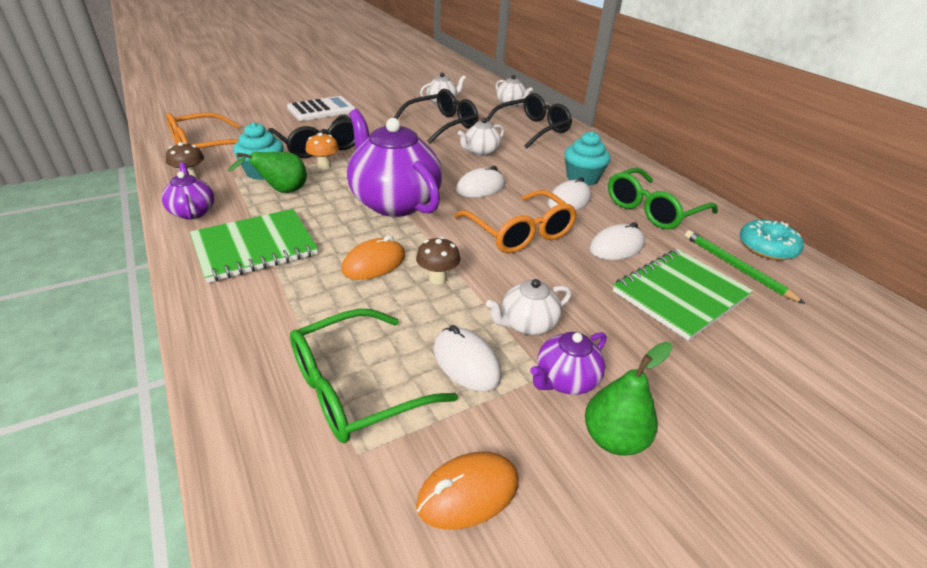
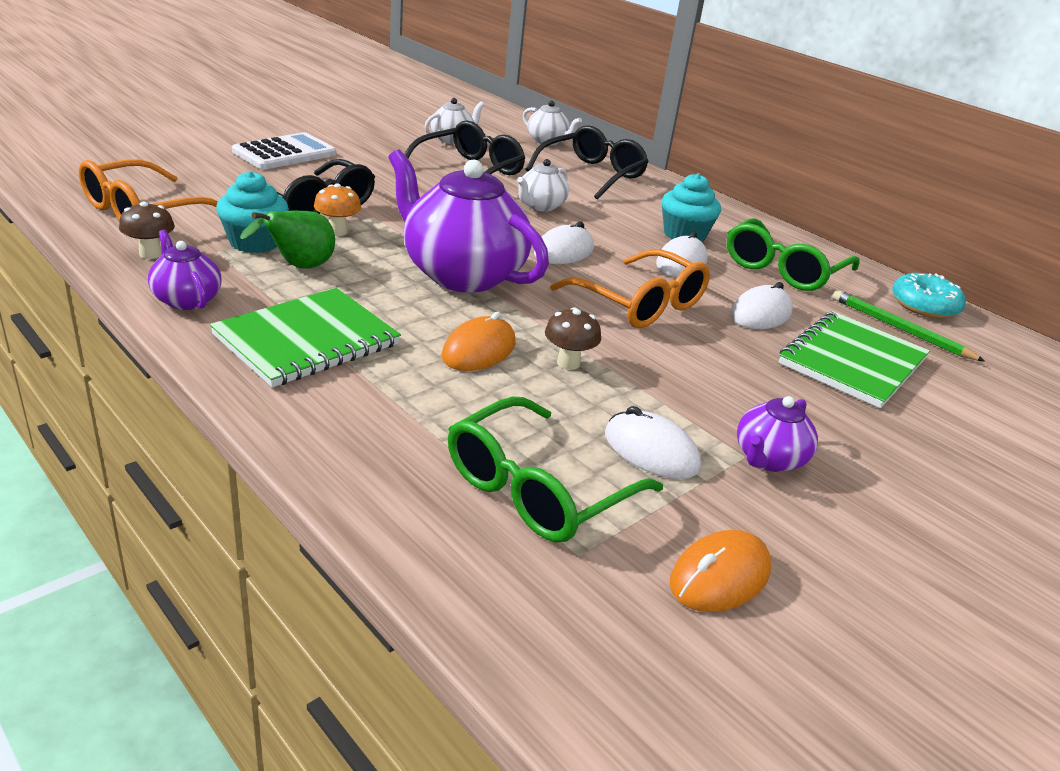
camera: 15 degrees left, 5 degrees down
white teapot [486,279,571,335] -> none
green pear [585,342,673,456] -> none

